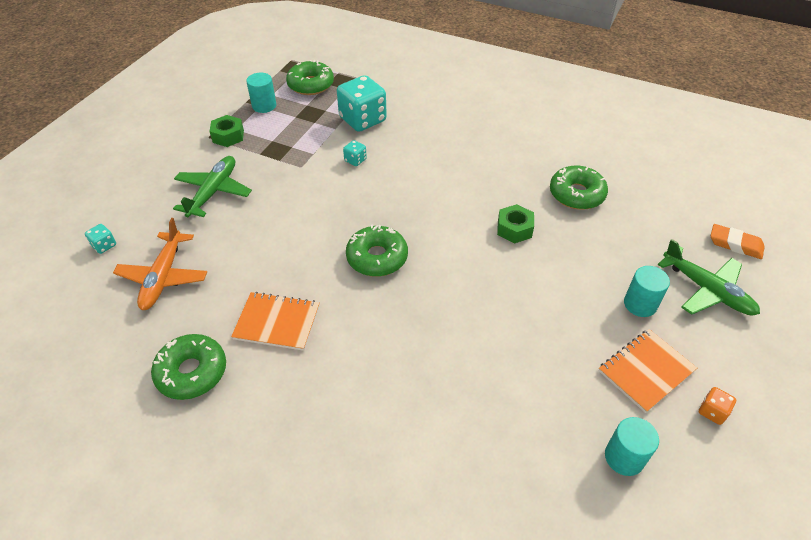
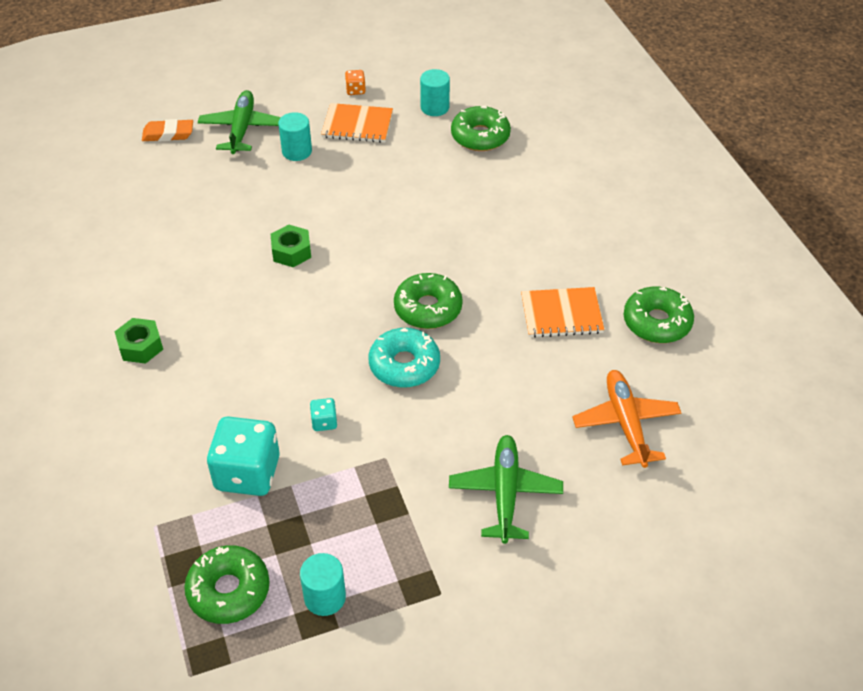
camera: 135 degrees left, 0 degrees up
turquoise dice [85,224,116,254] -> none
orange plane [113,218,207,310] -> orange plane turned 60 degrees counterclockwise [572,370,681,468]
green plane [173,156,252,217] -> green plane turned 120 degrees clockwise [449,435,563,544]
green nut [209,115,244,147] -> green nut moved to [115,318,163,364]
orange notebook [231,292,320,351] -> orange notebook turned 60 degrees counterclockwise [521,287,605,338]
green donut [550,165,608,210] -> green donut moved to [451,106,511,151]
orange eraser [711,224,765,259] -> orange eraser turned 75 degrees counterclockwise [142,119,193,142]
none -> turquoise donut [369,328,440,388]

